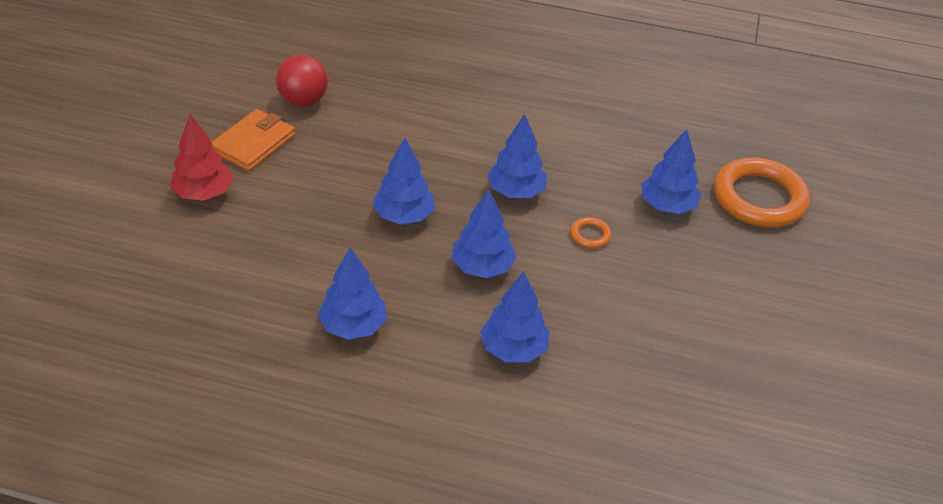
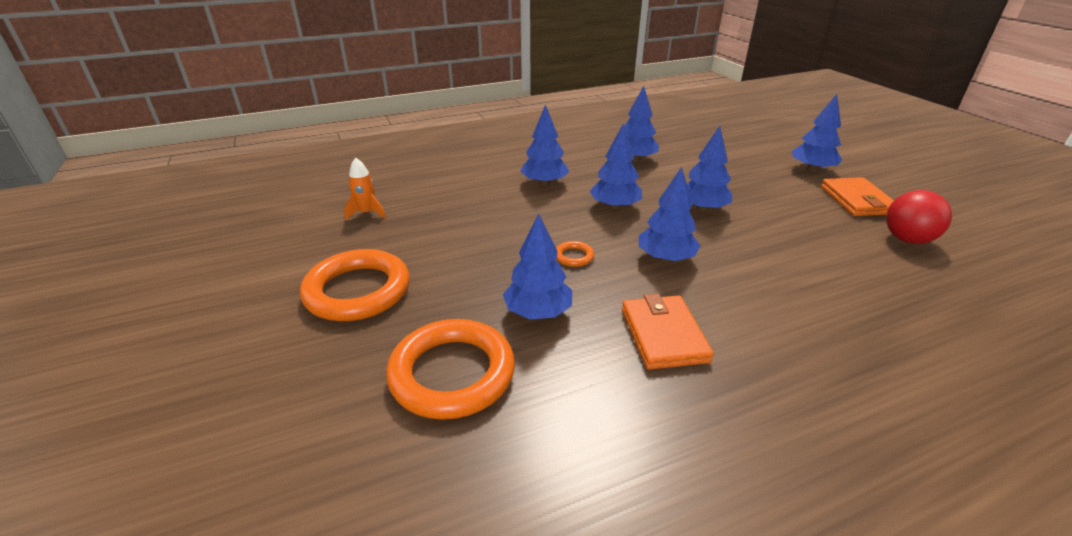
camera: 145 degrees right, 10 degrees down
red tree [170,114,233,201] -> blue tree [792,94,842,172]
none -> orange ring [300,249,410,321]
none -> orange rocket [344,158,386,220]
none -> orange wallet [622,294,714,370]

